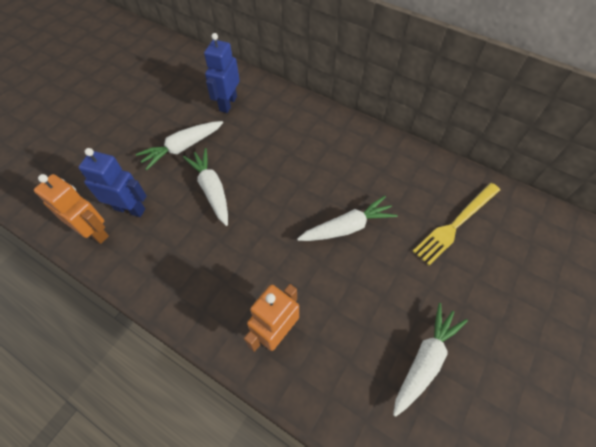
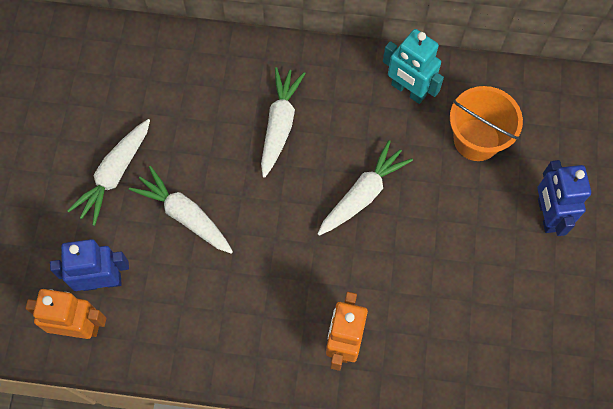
camera: 25 degrees left, 10 degrees up
blue robot [204,33,240,113] -> blue robot moved to [537,160,591,236]
white carrot [393,303,468,417] -> white carrot moved to [261,67,306,178]
yellow fork [413,183,500,265] -> orange bucket [450,86,523,161]
none -> turquoise robot [383,29,444,104]

